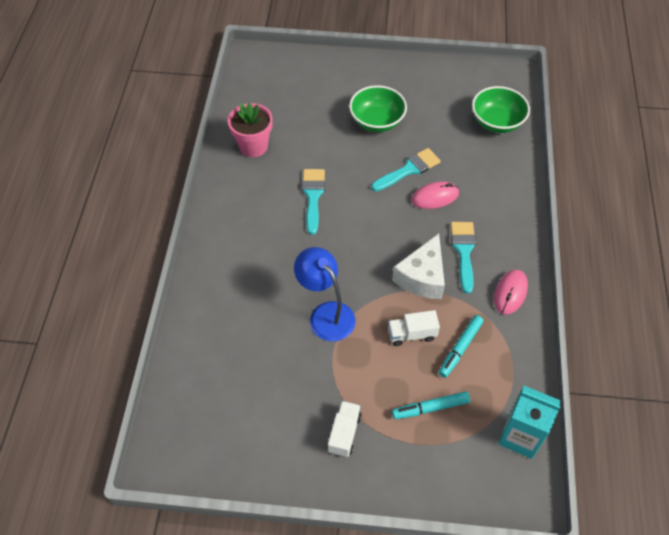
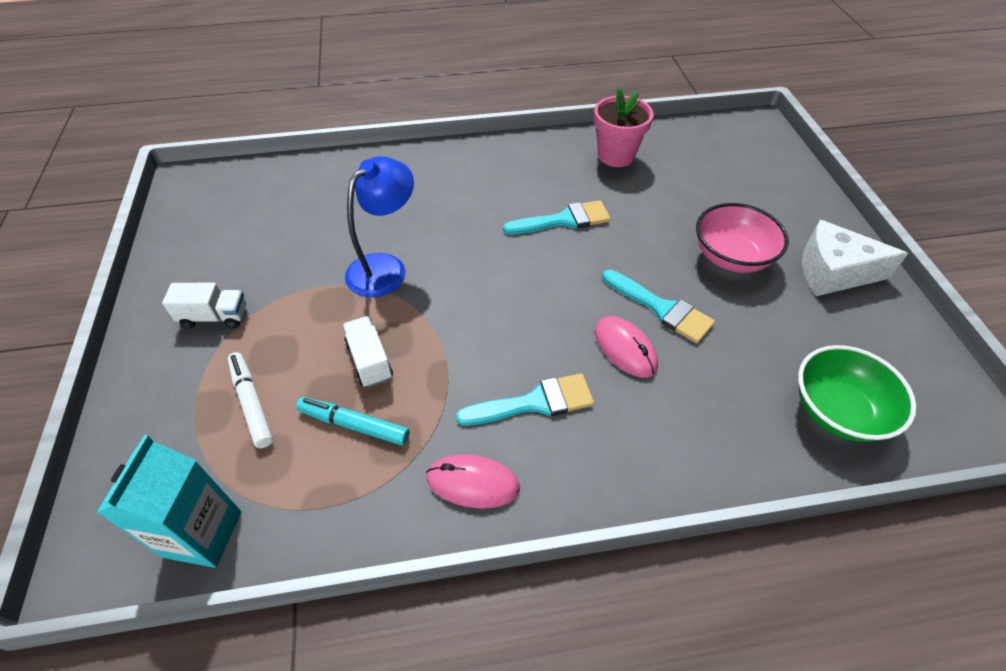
camera: 75 degrees right, 5 degrees down
green bowl [349,85,407,132] -> pink bowl [696,203,789,273]
white cheese [392,233,445,299] -> white cheese moved to [802,220,908,296]
turquoise marker [392,391,470,419] -> white marker [228,352,273,448]

